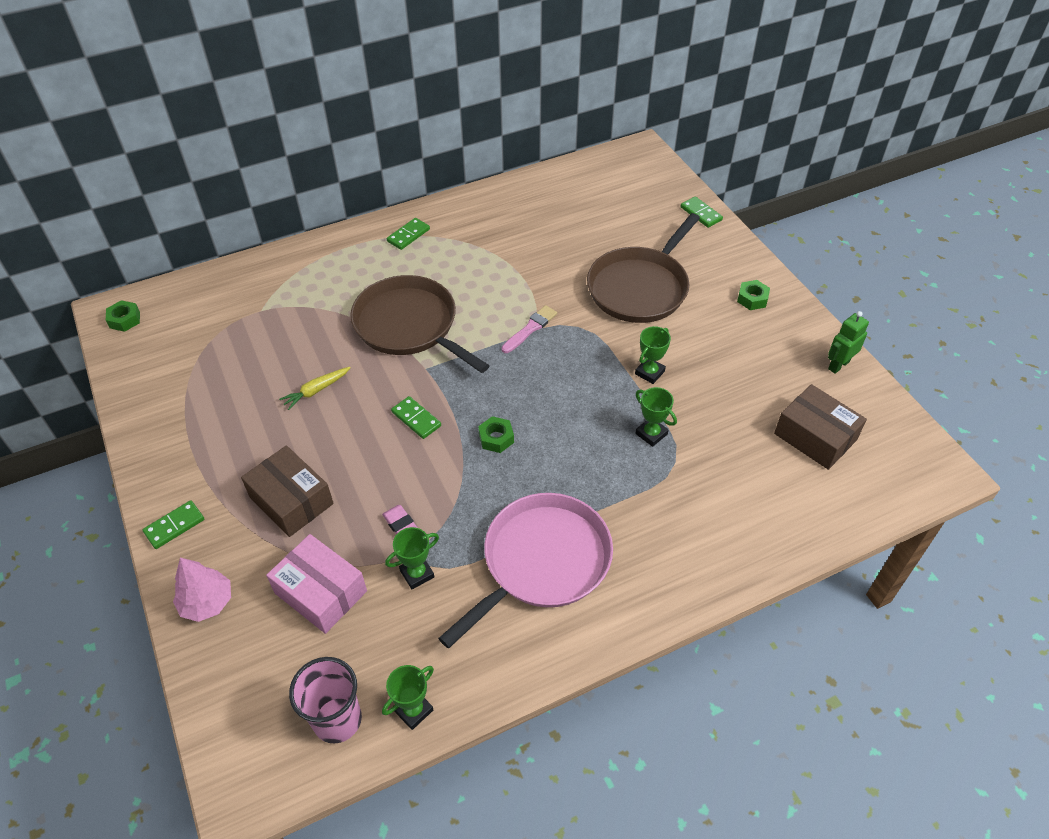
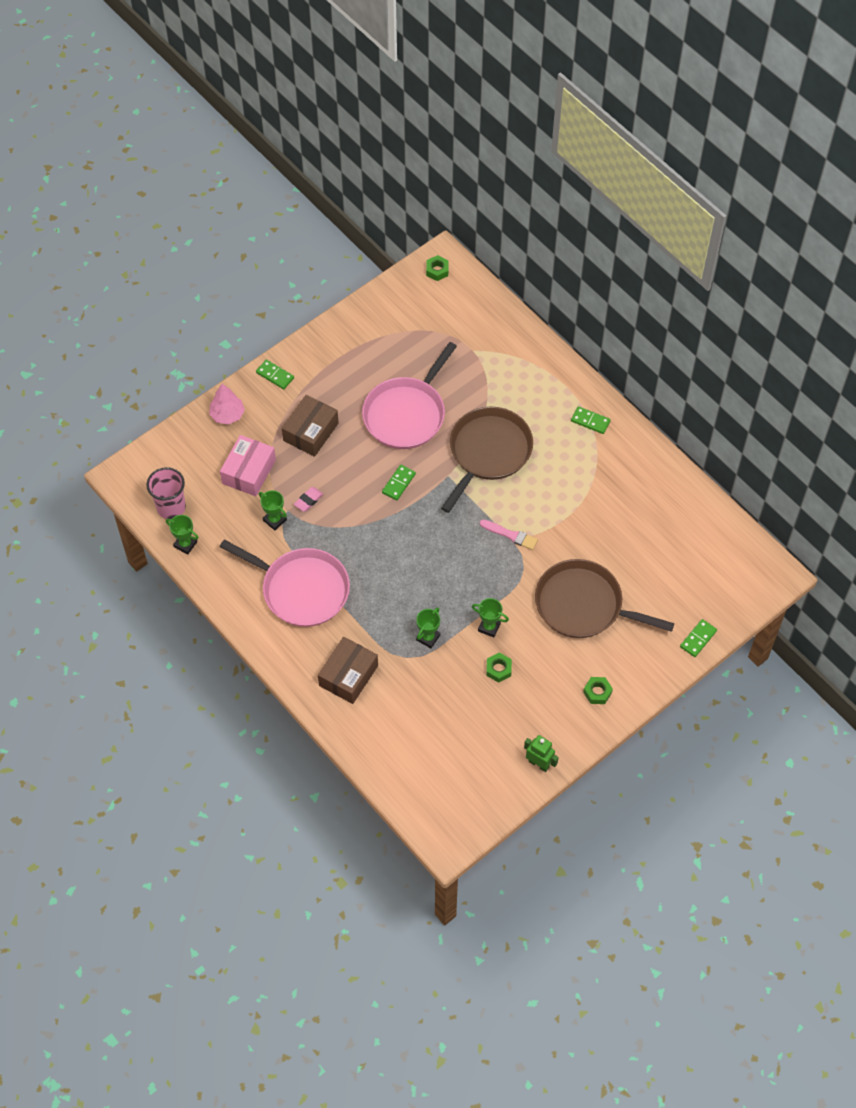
camera: 75 degrees right, 10 degrees up
yellow carrot [279,367,351,410] -> pink pan [362,342,457,449]
green nut [478,416,514,453] -> green nut moved to [486,652,512,683]
brown box [774,384,867,470] -> brown box moved to [318,637,378,704]

